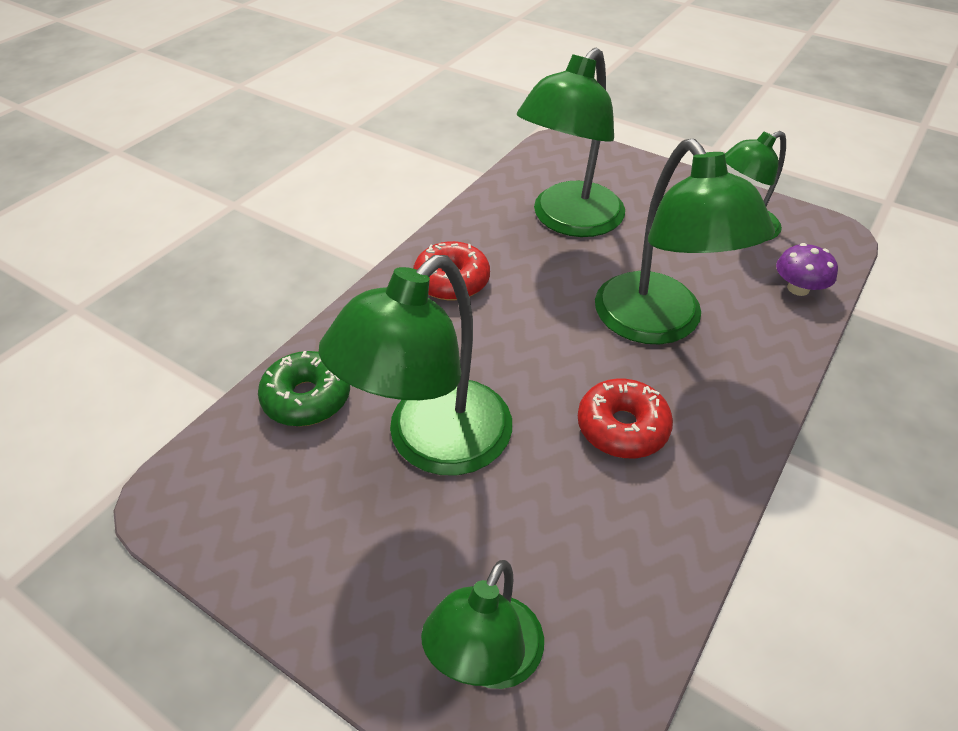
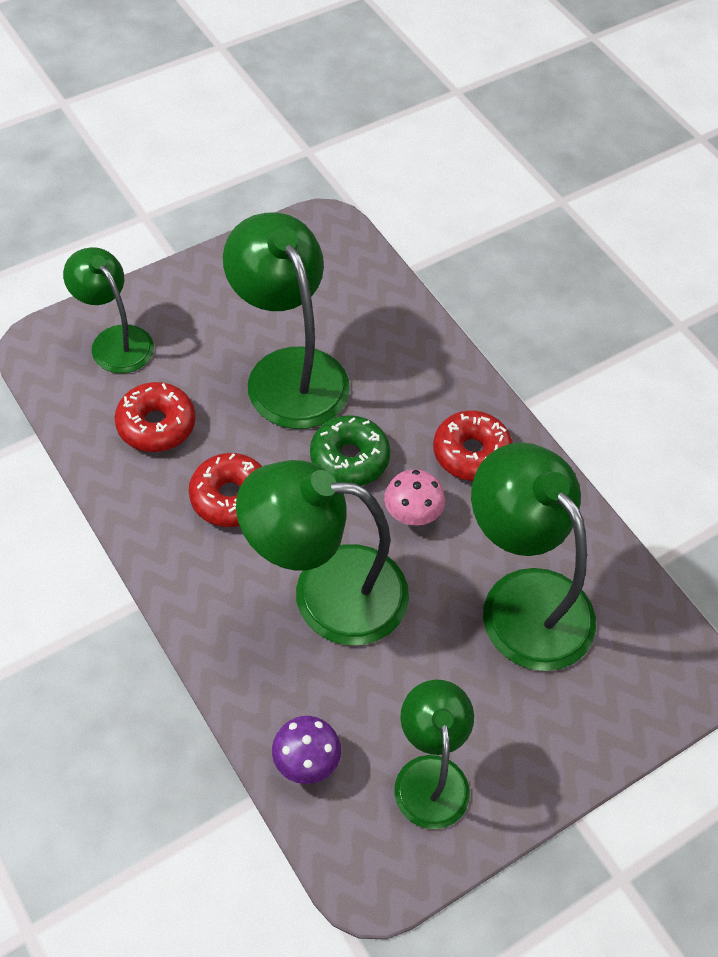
camera: 110 degrees right, 10 degrees up
green donut [258,351,350,426] -> green donut moved to [310,415,390,486]
none -> red donut [114,382,195,452]
none -> pink mushroom [384,469,445,526]

